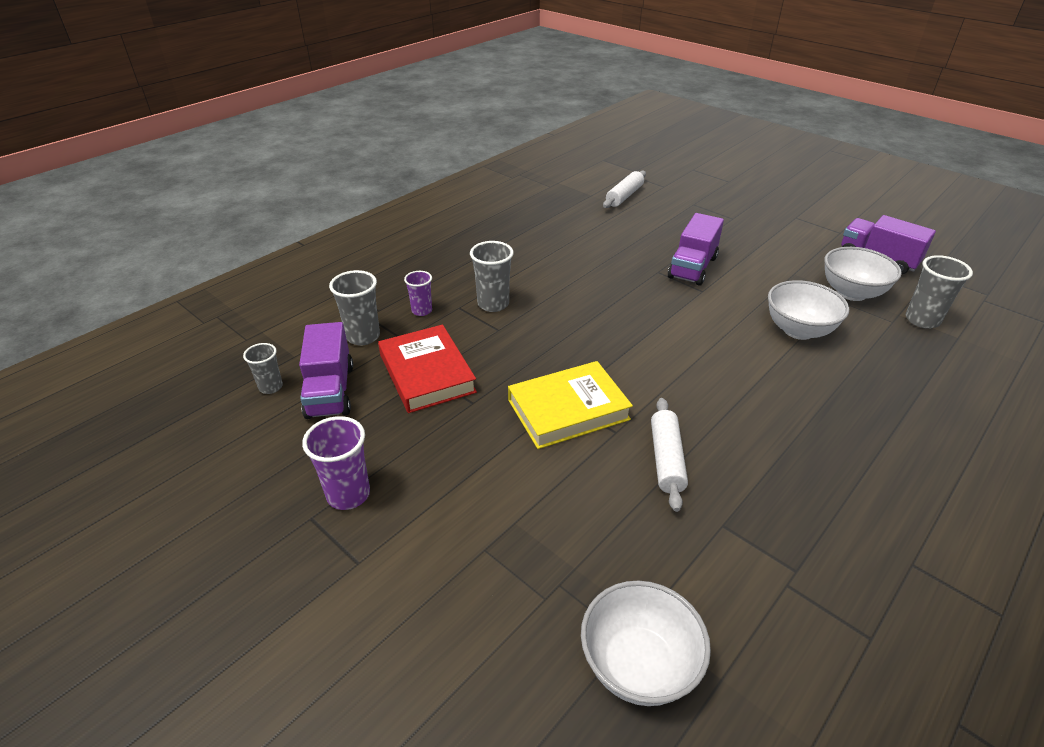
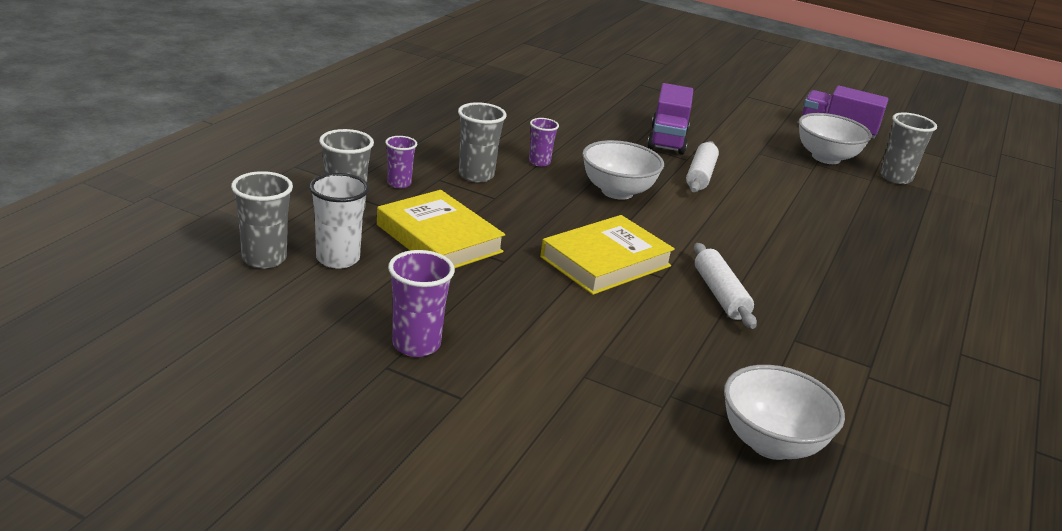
camera: 20 degrees left, 10 degrees down
grey cup [243,343,283,394] -> grey cup [231,171,293,269], size x1.56
purple truck [299,322,353,419] -> white cup [309,173,369,269]
red book [378,324,477,413] -> yellow book [377,190,505,268]
white rolling pin [603,171,646,208] -> white rolling pin moved to [686,141,719,193]
white bowl [768,280,849,340] -> white bowl moved to [582,140,664,200]
none -> purple cup [529,118,559,167]

